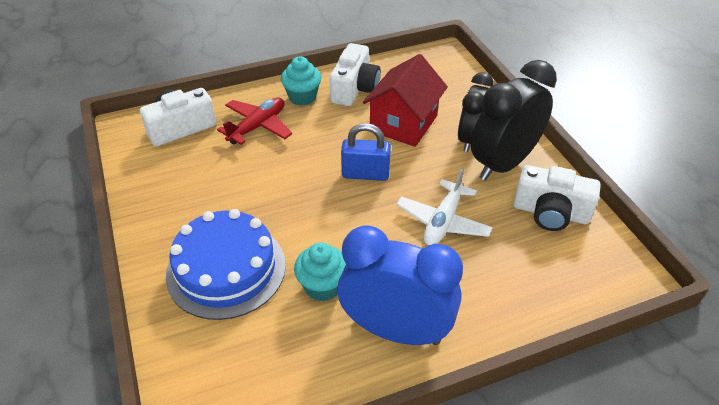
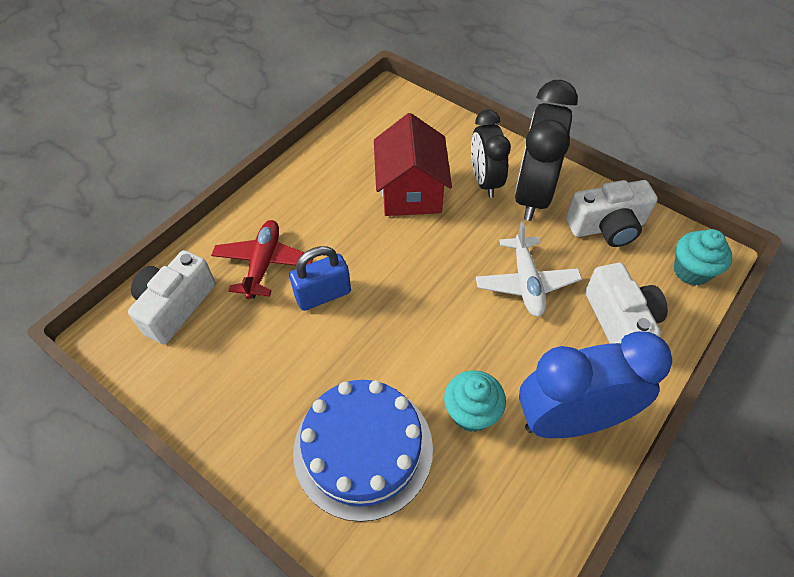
camera: 30 degrees left, 10 degrees up
turquoise cupcake [281,56,321,106] -> turquoise cupcake moved to [674,229,732,286]
white camera [329,43,381,106] -> white camera moved to [585,263,668,344]
blue padlock [341,123,391,181] -> blue padlock moved to [289,246,351,311]

